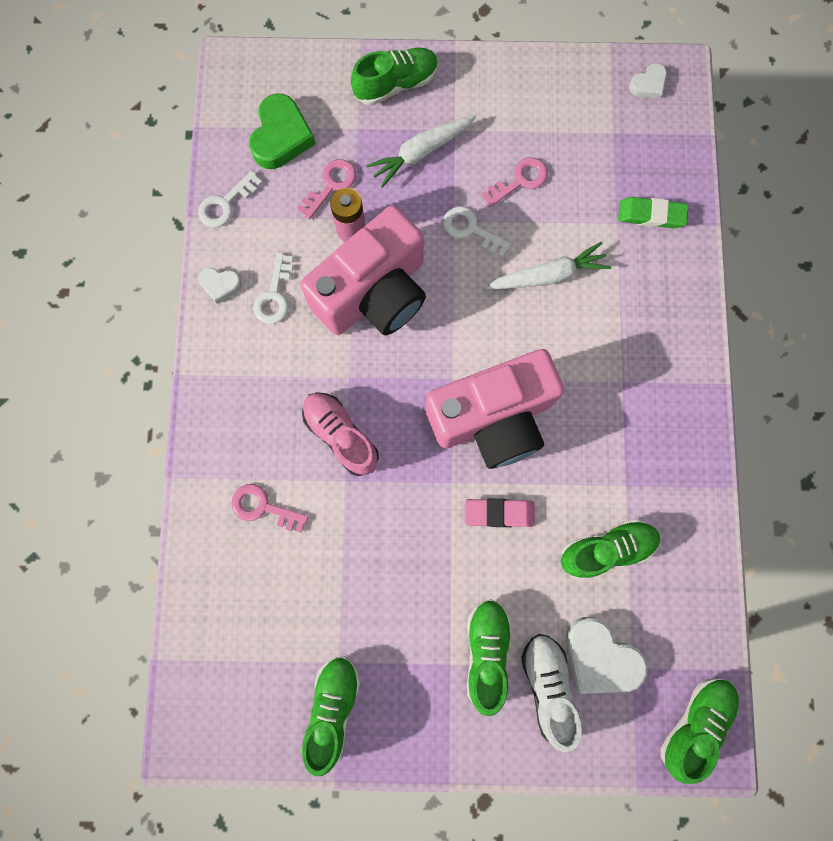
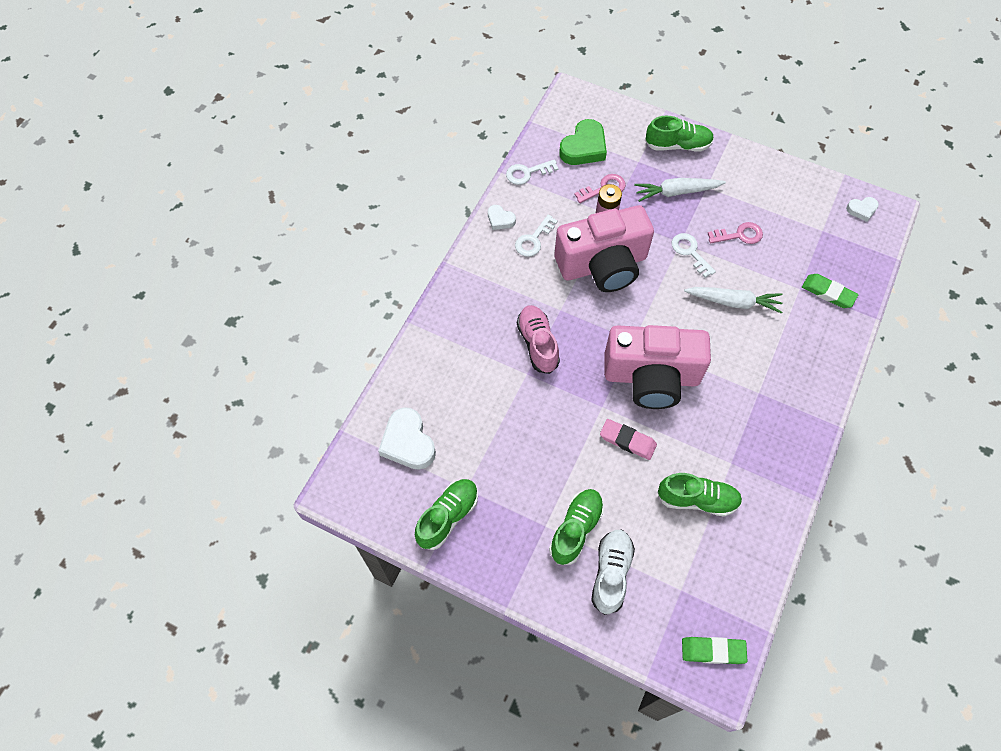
camera: 25 degrees right, 15 degrees down
pink key [231,484,309,533] -> none
white heart [566,617,648,694] -> white heart moved to [378,407,436,470]
green shoe [660,678,739,784] -> green eraser [682,637,747,664]

